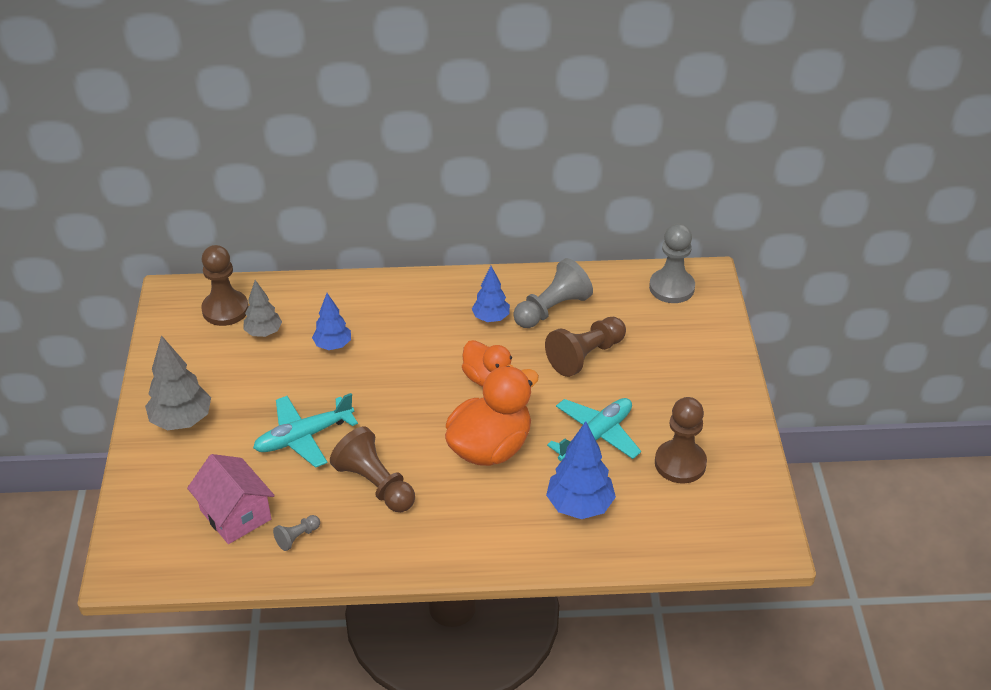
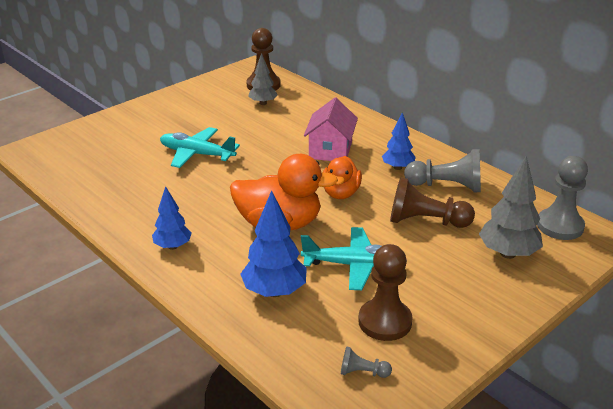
camera: 50 degrees right, 10 degrees down
grey tree [145,335,211,430] -> grey tree moved to [479,156,543,259]
pink house [187,454,275,544] -> pink house moved to [304,98,358,161]
grey pawn [273,515,320,551] -> grey pawn moved to [341,346,392,378]
blue tree [312,293,351,350] -> blue tree moved to [152,186,192,250]
brown pawn [330,426,415,512] -> none

